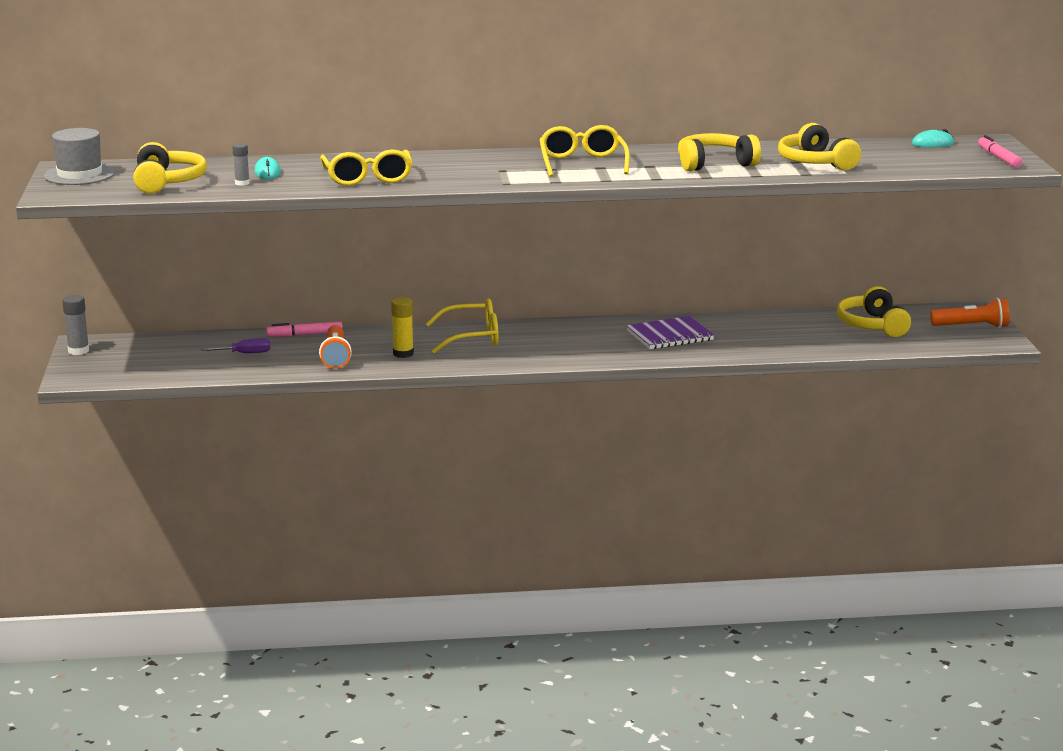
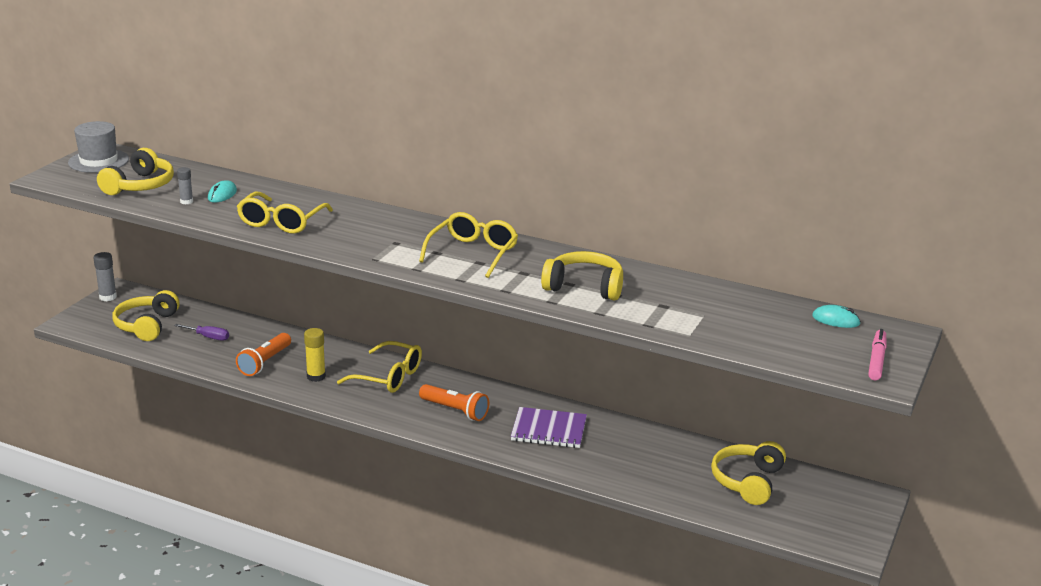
camera: 30 degrees right, 5 degrees up
pink marker [267,322,343,337] -> none
yellow headphones [778,123,861,171] -> yellow headphones moved to [113,290,180,341]
orange flashlight [930,298,1009,328] -> orange flashlight moved to [419,384,489,421]

